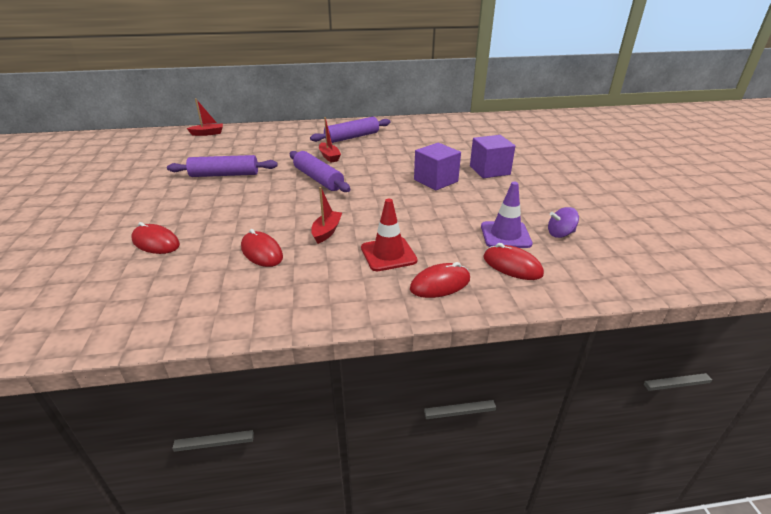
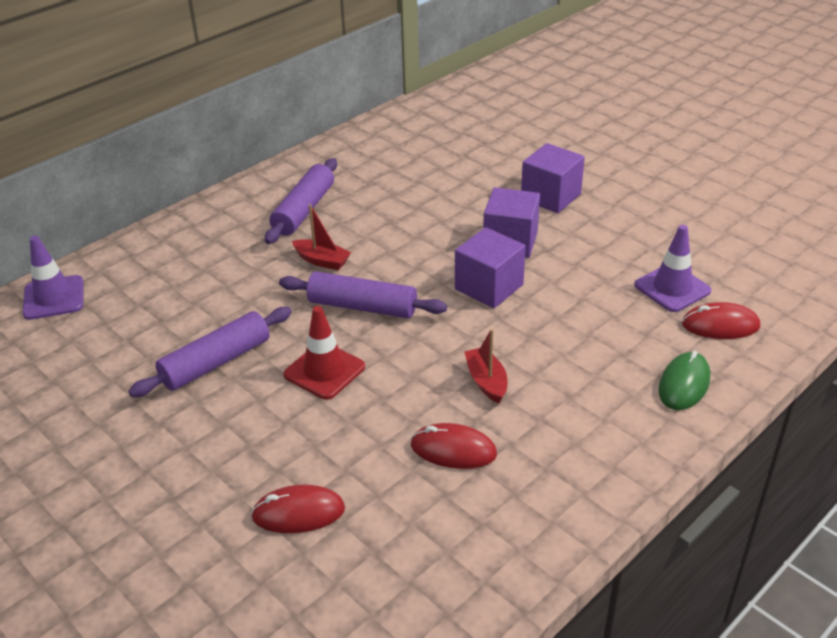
camera: 35 degrees left, 5 degrees up
red boat [187,99,223,136] -> purple traffic cone [23,236,83,320]
red traffic cone [361,199,417,271] -> red traffic cone moved to [284,306,365,400]
red mouse [410,262,470,298] -> green mouse [658,350,710,410]
purple spinning top [548,207,579,238] -> none
none -> purple cube [455,227,526,308]

